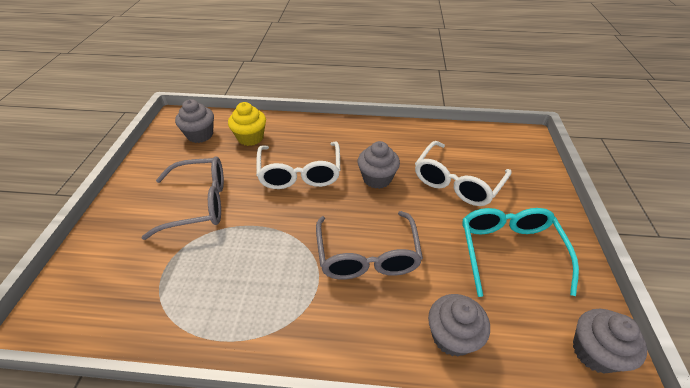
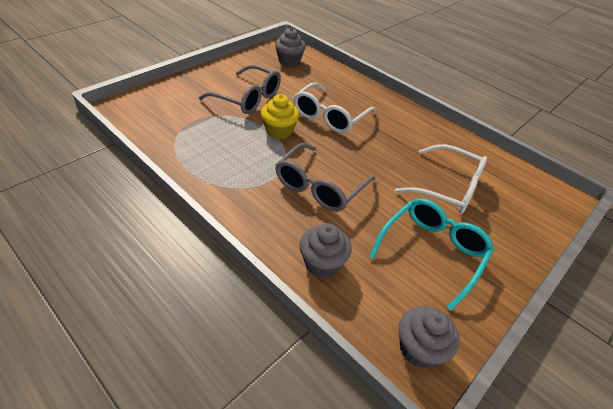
camera: 35 degrees right, 0 degrees up
yellow cupcake [228,102,266,146] -> yellow cupcake moved to [261,94,299,139]
grey cupcake [358,141,400,189] -> none
white glasses [415,141,512,206] -> white glasses turned 135 degrees counterclockwise [395,144,487,214]

